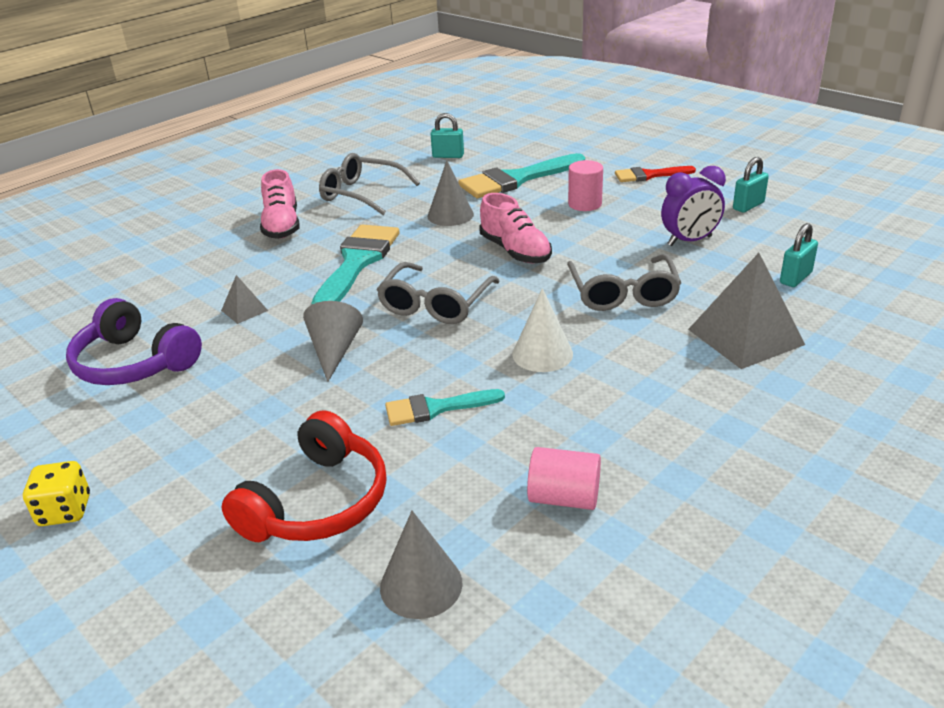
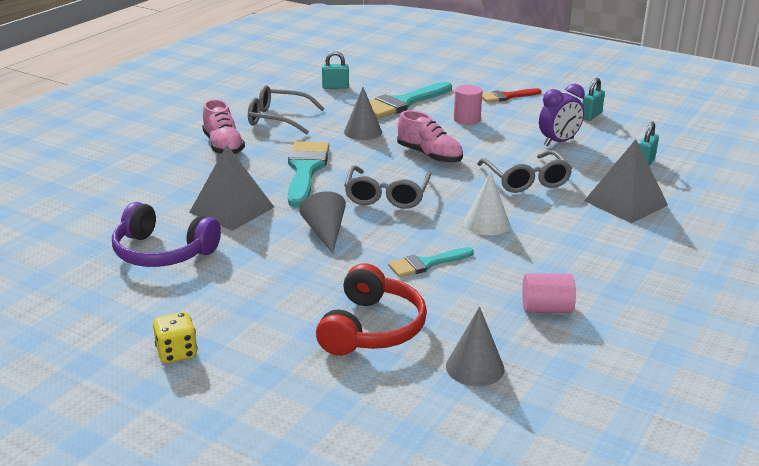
camera: 15 degrees left, 5 degrees down
grey pyramid [221,275,268,324] -> grey pyramid [189,145,274,231], size x2.10

